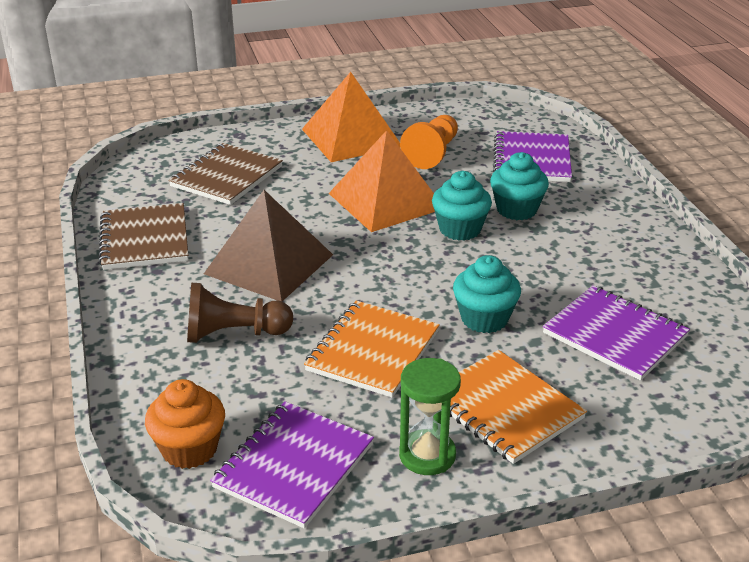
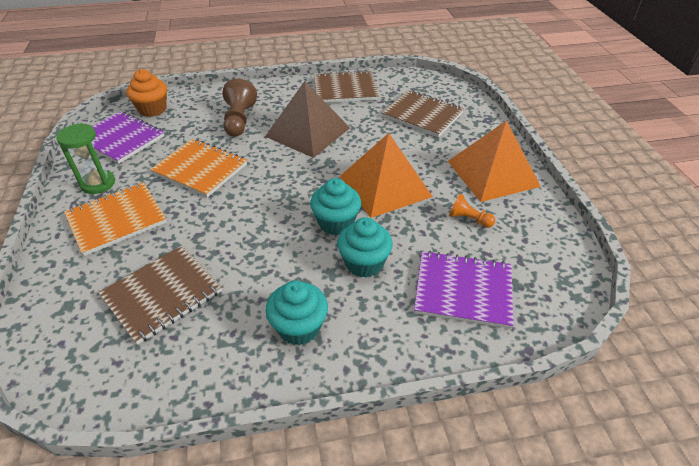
camera: 95 degrees right, 10 degrees up
orange pawn [400,115,458,169] -> orange pawn [449,194,495,228], size x0.58
turquoise cupcake [453,255,521,333] -> turquoise cupcake moved to [266,281,328,345]
purple notebook [543,285,690,381] -> brown notebook [98,246,222,345]

